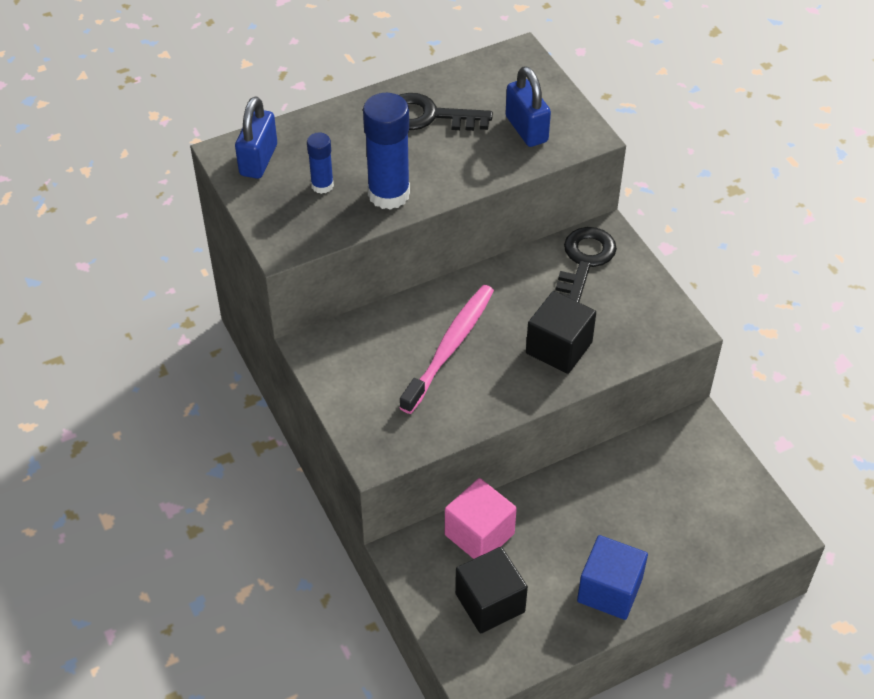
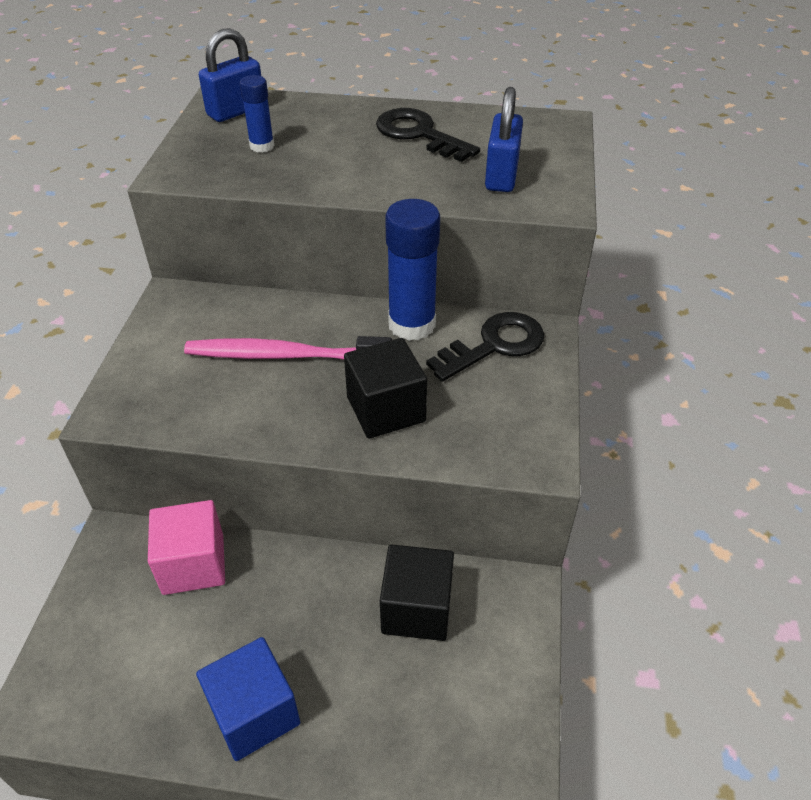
camera: 35 degrees right, 5 degrees down
blue glue stick [363,93,410,210] -> blue glue stick moved to [385,199,440,341]
pink toothbrush [399,285,494,414] -> pink toothbrush turned 150 degrees counterclockwise [184,336,392,360]
black cube [455,547,528,633] -> black cube moved to [380,545,454,641]

